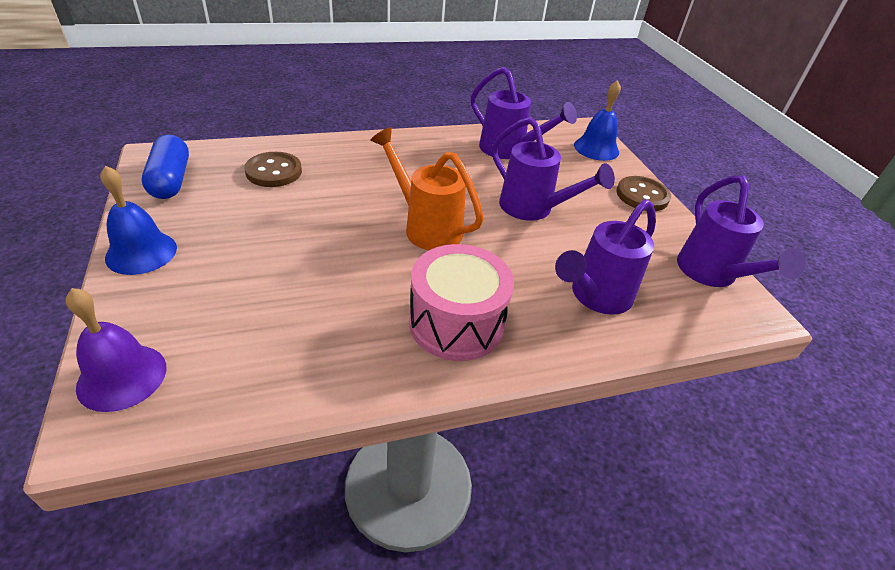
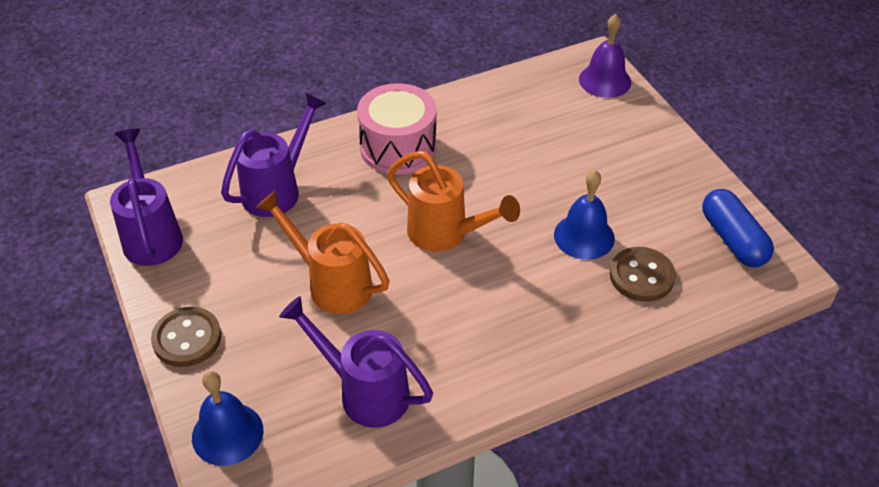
camera: 175 degrees right, 5 degrees up
blue bell [100,165,177,275] -> blue bell moved to [554,170,615,260]
purple watering can [492,117,615,221] -> orange watering can [255,190,389,314]

